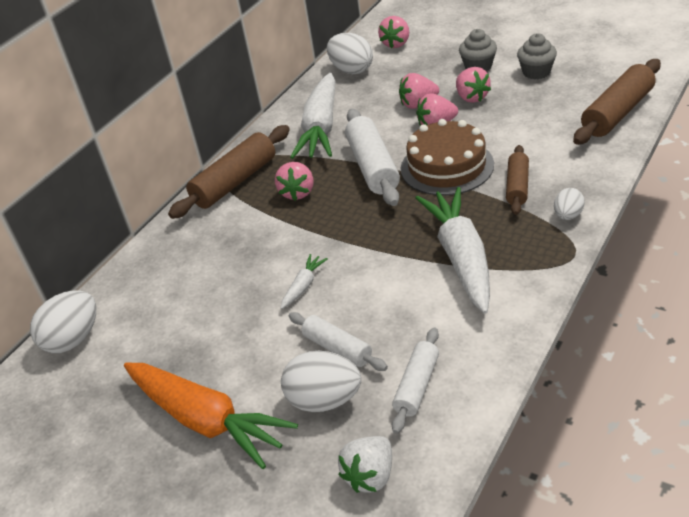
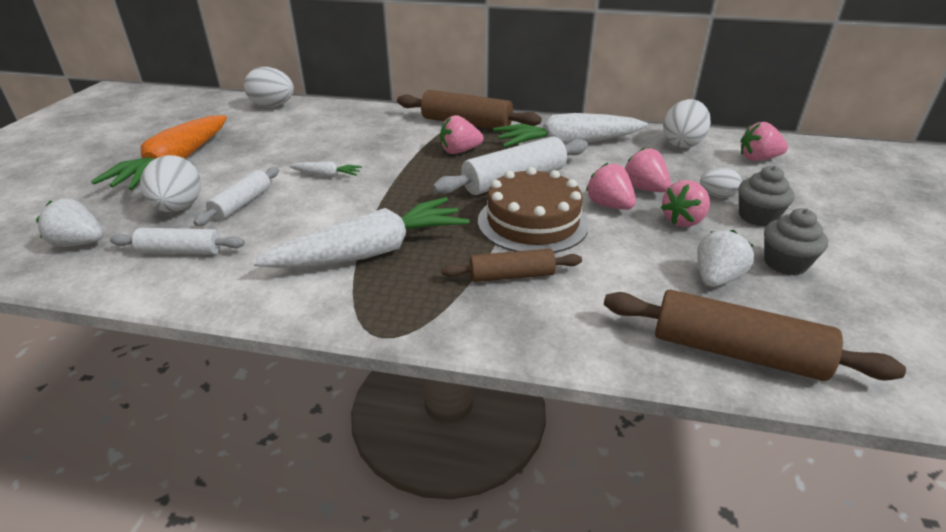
camera: 65 degrees right, 5 degrees down
white egg [554,188,585,220] -> white egg moved to [700,168,742,198]
none -> white strawberry [697,230,754,287]

